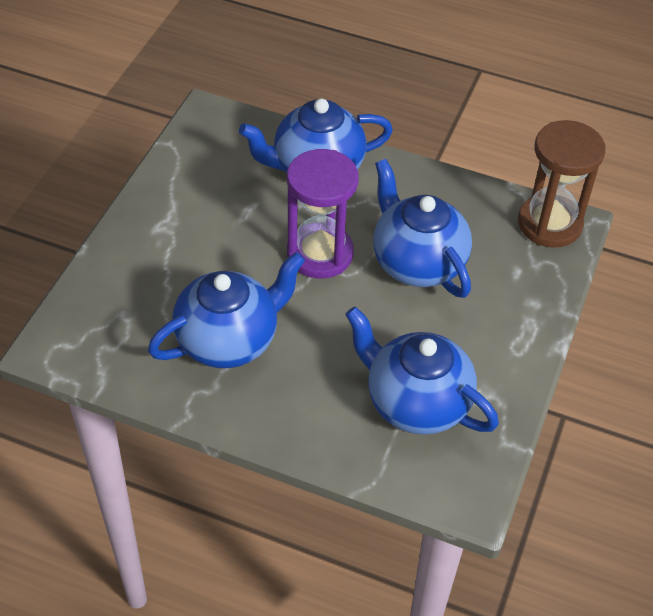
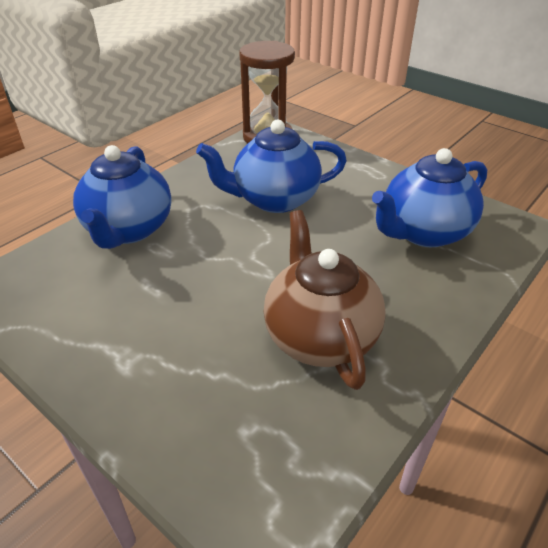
camera: 70 degrees left, 10 degrees down
blue teapot [148,252,305,368] -> brown teapot [263,210,386,390]
purple hourglass [287,149,359,279] -> none

